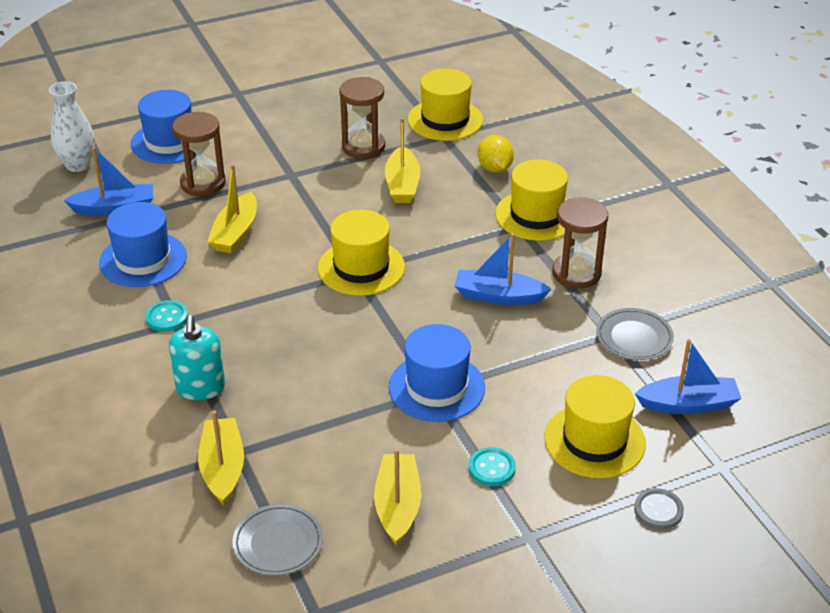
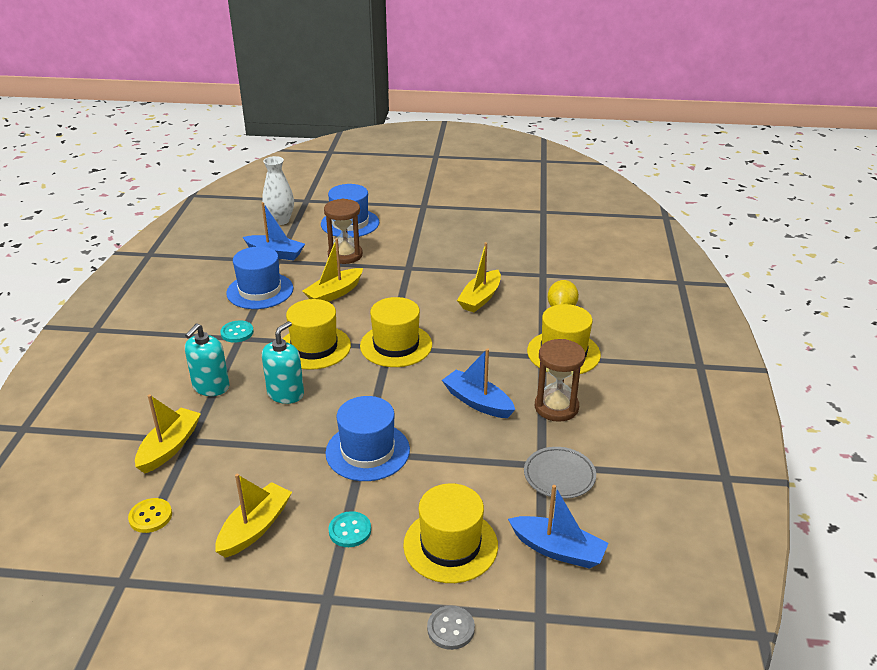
camera: 30 degrees right, 5 degrees down
grey plate [232,504,323,576] -> yellow button [128,498,172,533]
brown hourglass [339,77,385,159] -> none
yellow hat [408,68,483,141] -> yellow hat moved to [283,299,351,370]
none -> turquoise soap dispenser [262,321,304,404]

